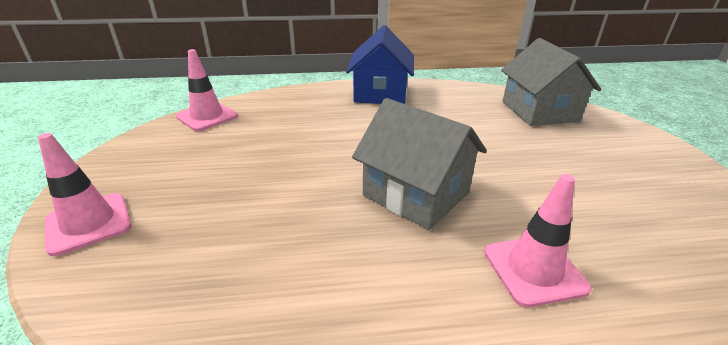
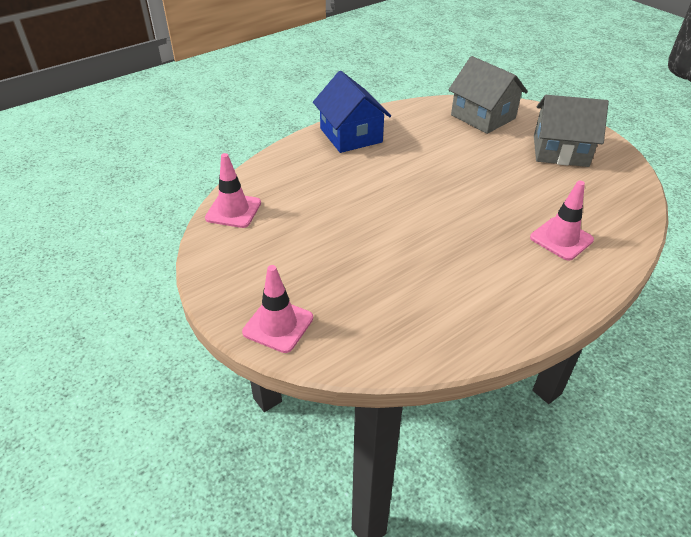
camera: 30 degrees left, 10 degrees up
grey house [352,98,487,230] -> grey house moved to [534,95,609,167]

